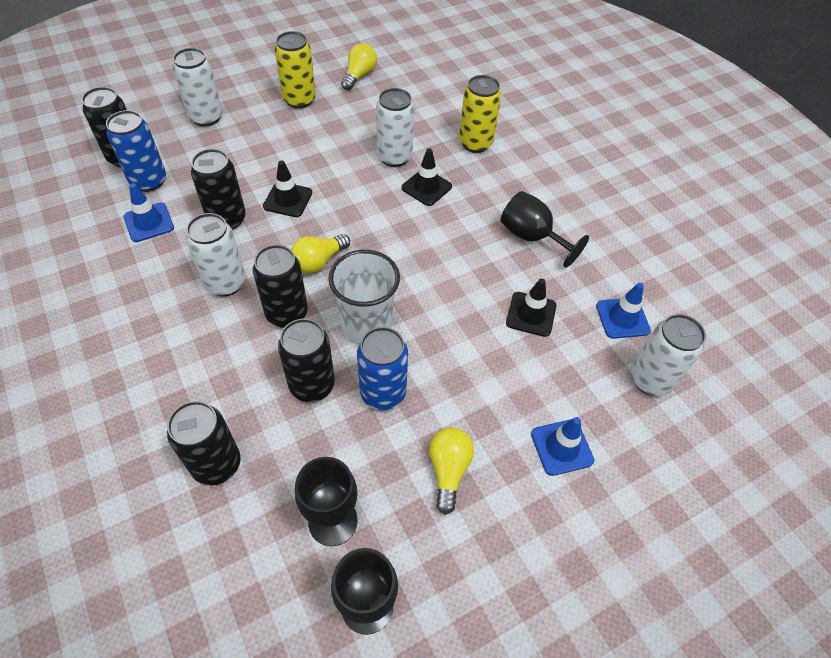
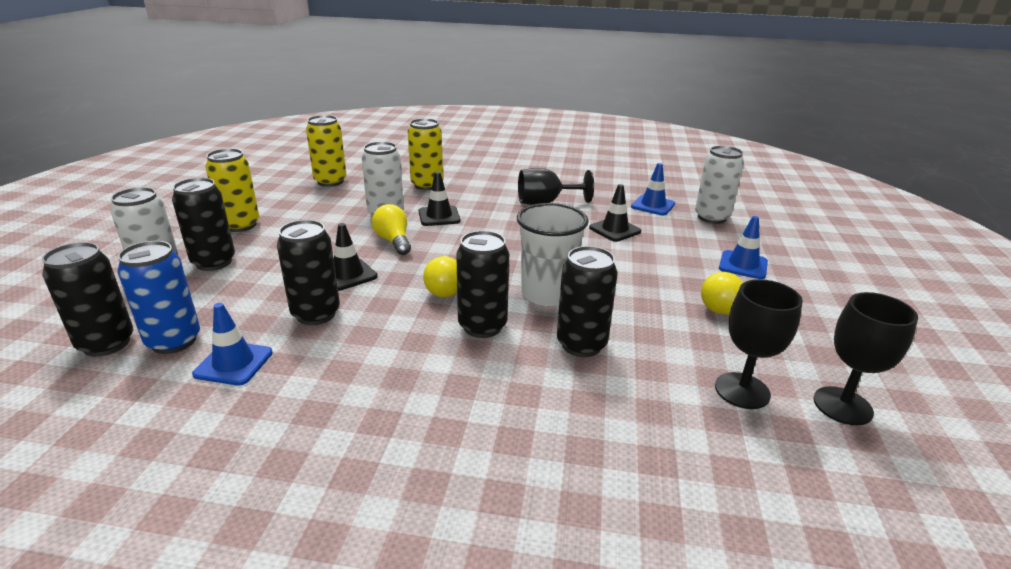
camera: 50 degrees left, 25 degrees down
black can [167,401,241,485] -> black can moved to [172,178,235,271]
white can [186,213,245,297] -> none
yellow light bulb [341,43,377,90] -> yellow light bulb moved to [372,204,411,255]
blue can [357,327,408,410] -> none
none -> yellow can [306,115,346,187]

